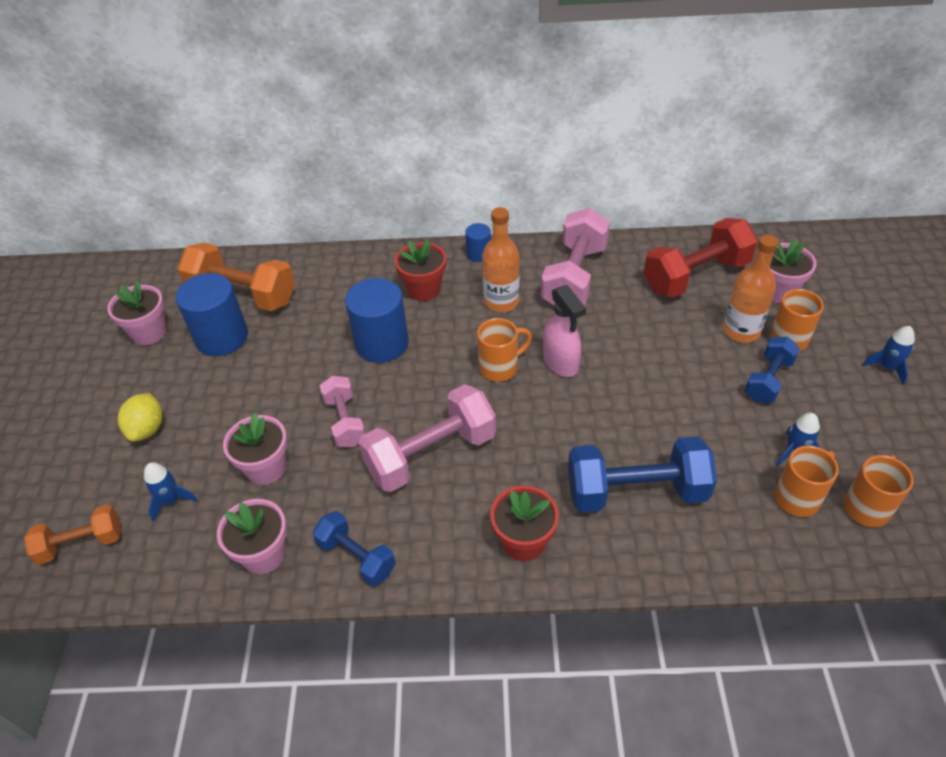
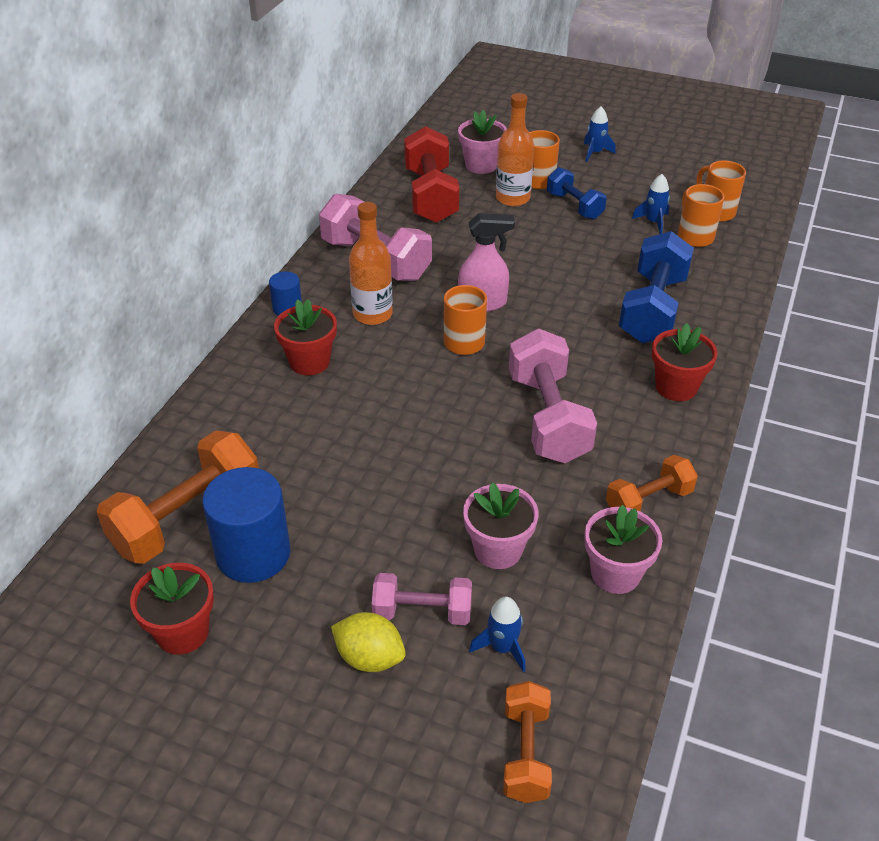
camera: 70 degrees left, 5 degrees down
pink flower pot [107,281,167,345] -> red flower pot [130,563,214,655]
blue dumbbell [313,511,396,586] -> orange dumbbell [606,455,698,512]
pink dumbbell [319,376,365,448] -> pink dumbbell moved to [372,573,472,625]
blue cylinder [345,278,409,363] -> none

